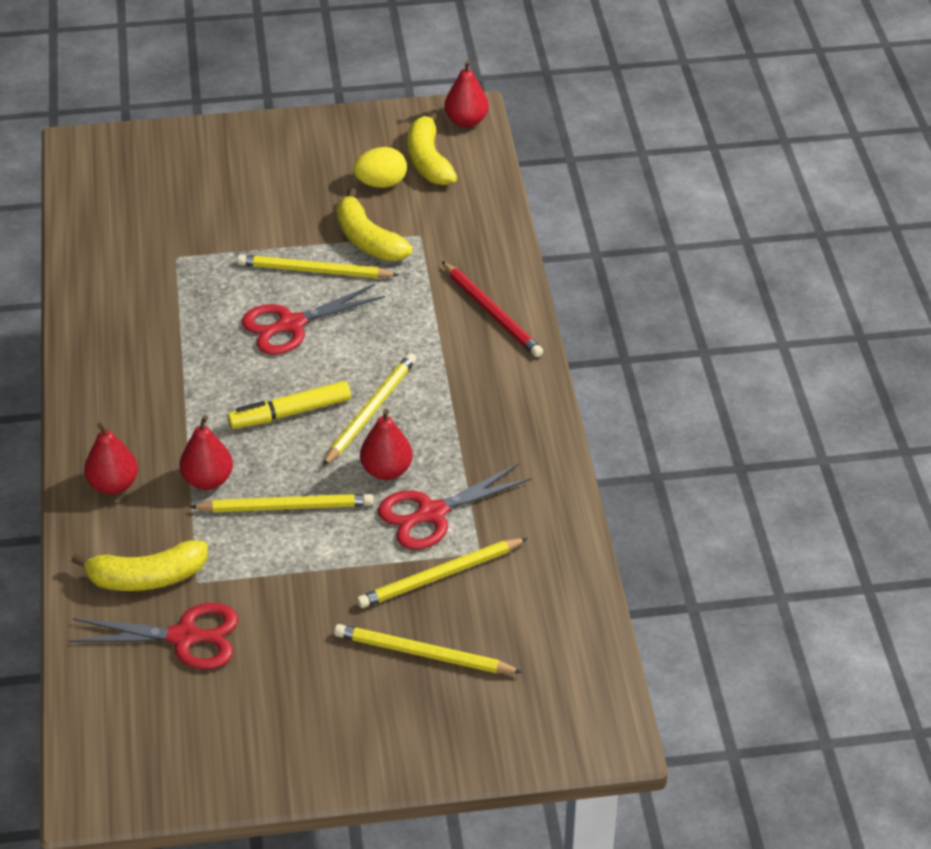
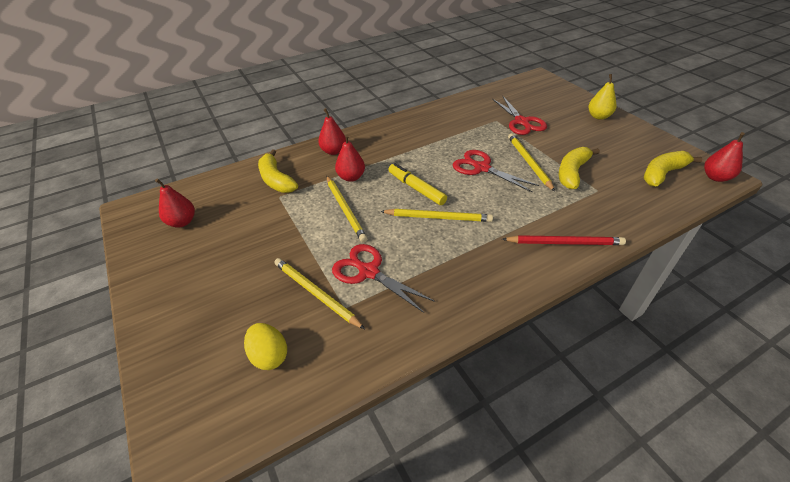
camera: 70 degrees right, 0 degrees up
red scissors [68,603,238,669] -> red scissors moved to [492,96,547,135]
yellow pencil [334,624,523,673] -> none
yellow egg [353,147,407,188] -> yellow egg moved to [244,323,287,370]
red pear [360,409,413,480] -> red pear moved to [155,179,195,228]
red pencil [442,261,543,357] -> red pencil turned 120 degrees counterclockwise [502,235,626,245]
none -> yellow pear [588,74,616,120]

